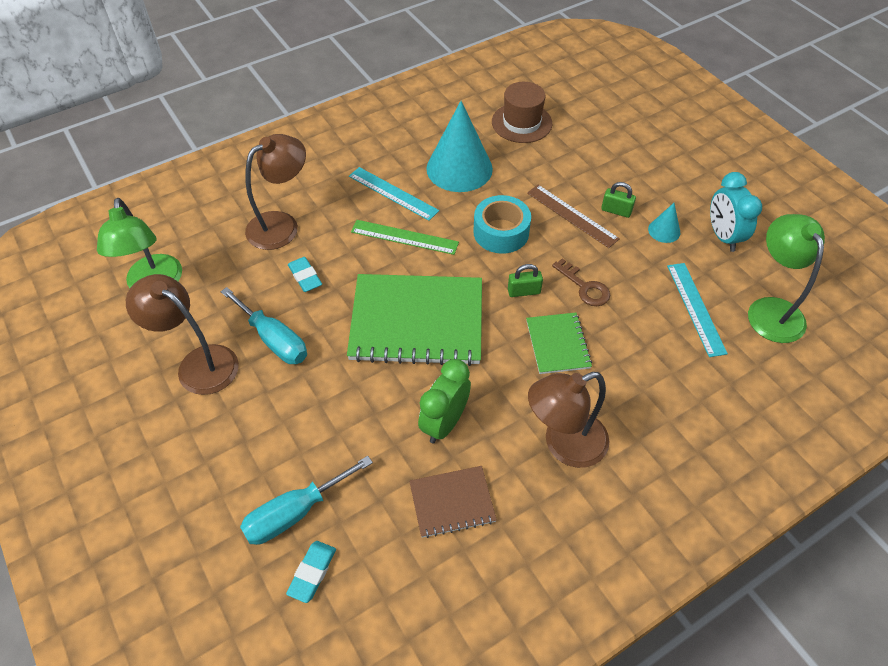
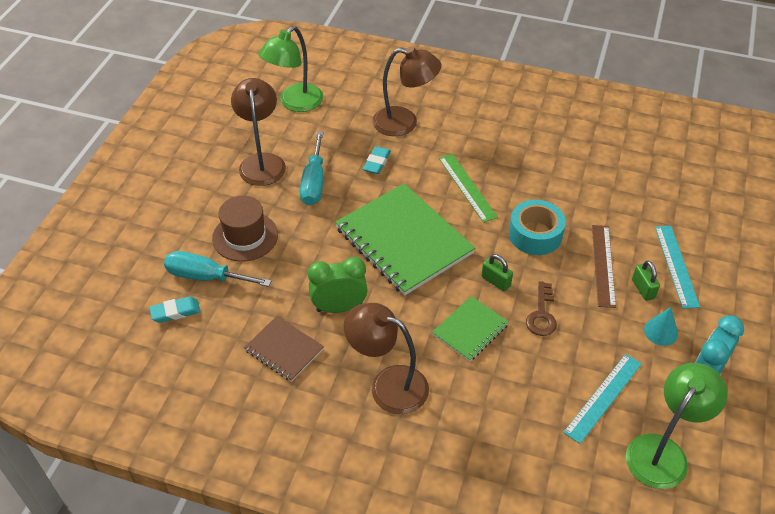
camera: 50 degrees right, 5 degrees down
turquoise ruler [349,167,439,221] -> turquoise ruler moved to [655,226,700,309]
turquoise cone [426,101,493,192] -> none
brown hat [492,82,552,143] -> brown hat moved to [212,196,278,262]

